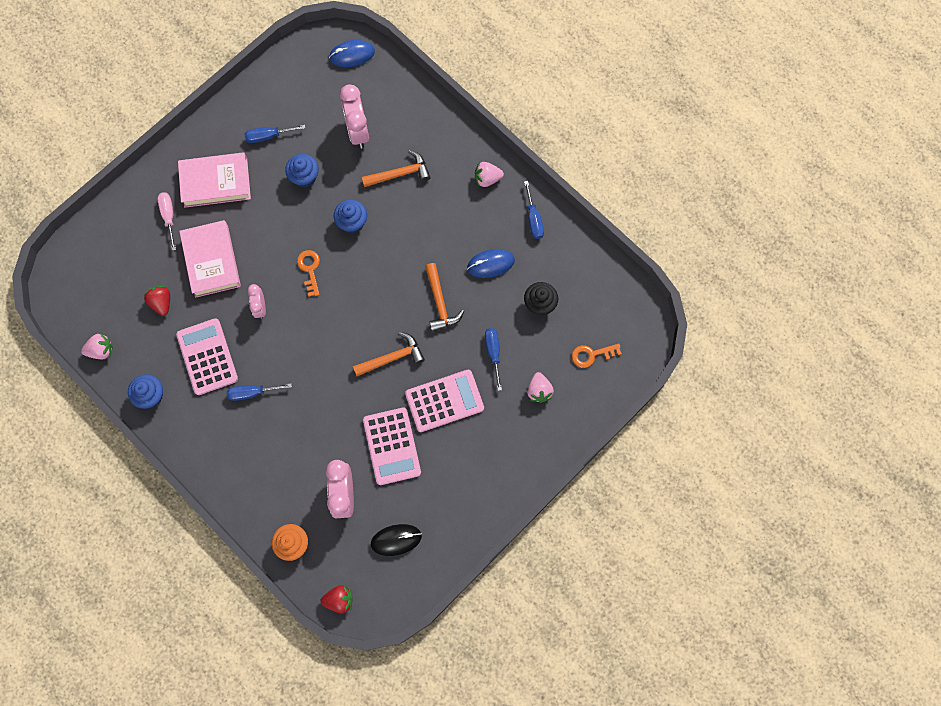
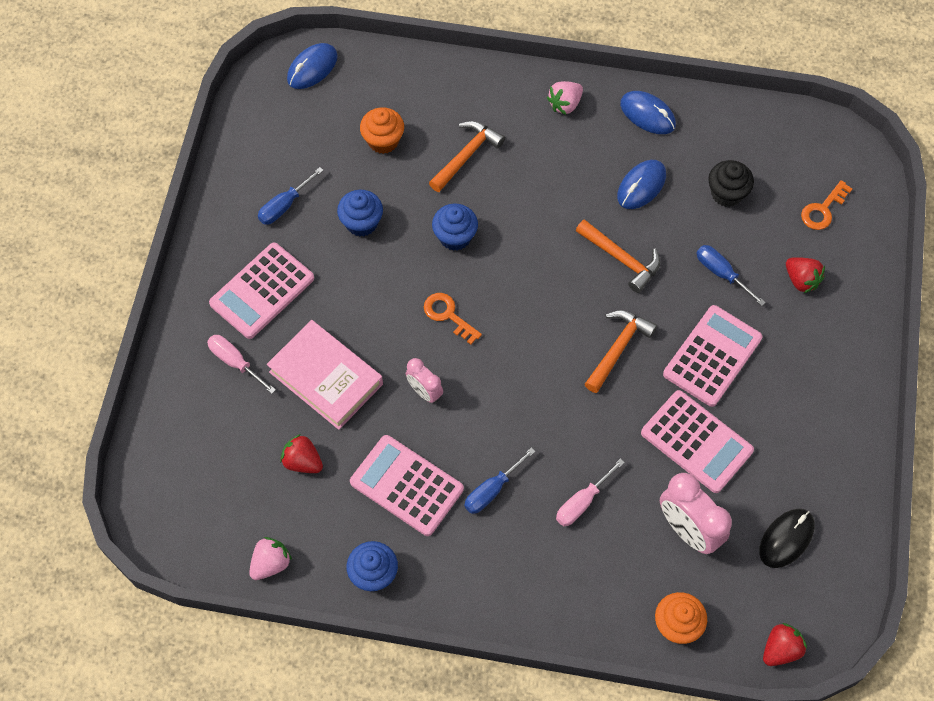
camera: 35 degrees left, 10 degrees down
pink book [178,152,251,208] -> pink calculator [209,243,314,339]
pink clock [340,84,369,149] -> orange cupcake [360,107,404,154]
blue screwdriver [524,181,544,239] -> blue mouse [620,91,676,134]
pink strawberry [527,372,554,403] -> red strawberry [786,257,825,293]
none -> pink screwdriver [556,458,625,526]

